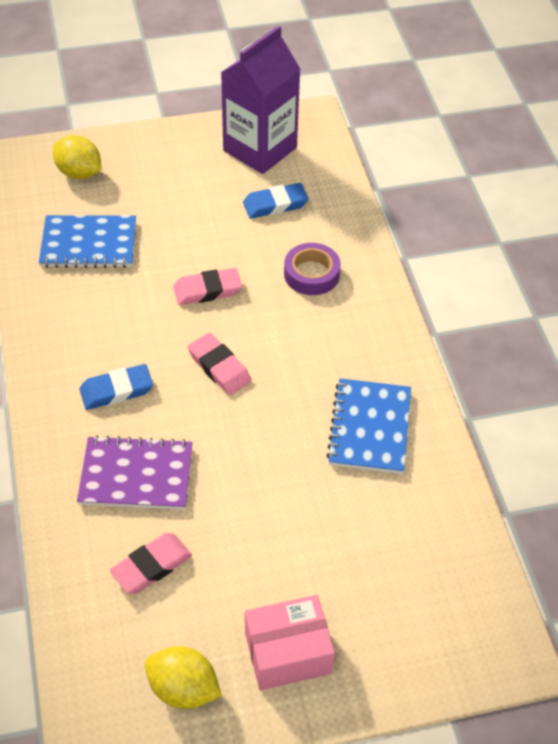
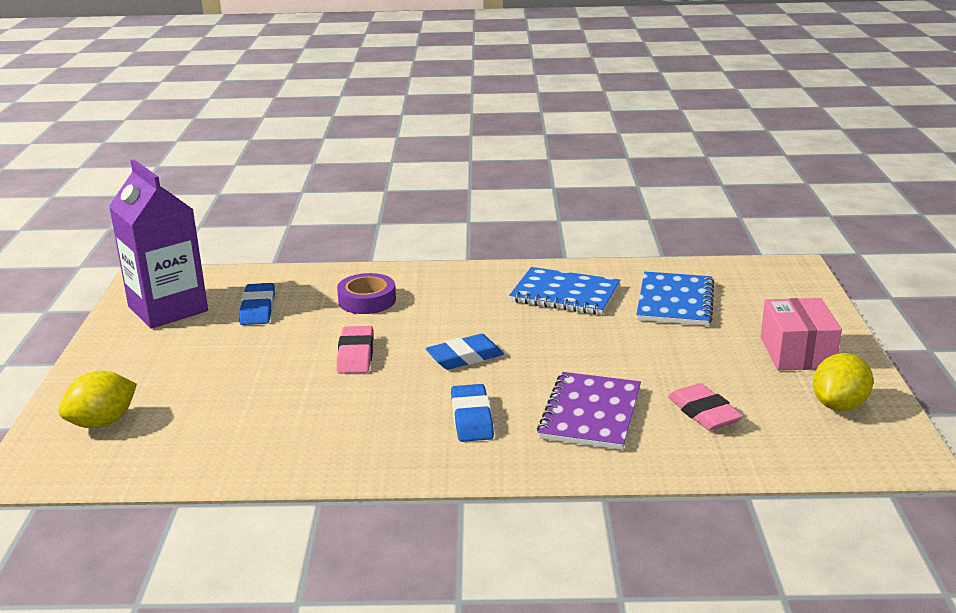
camera: 75 degrees left, 25 degrees down
blue notebook [39,215,136,268] -> blue notebook moved to [636,272,714,326]
pink eraser [188,333,252,395] -> blue eraser [426,334,504,369]

